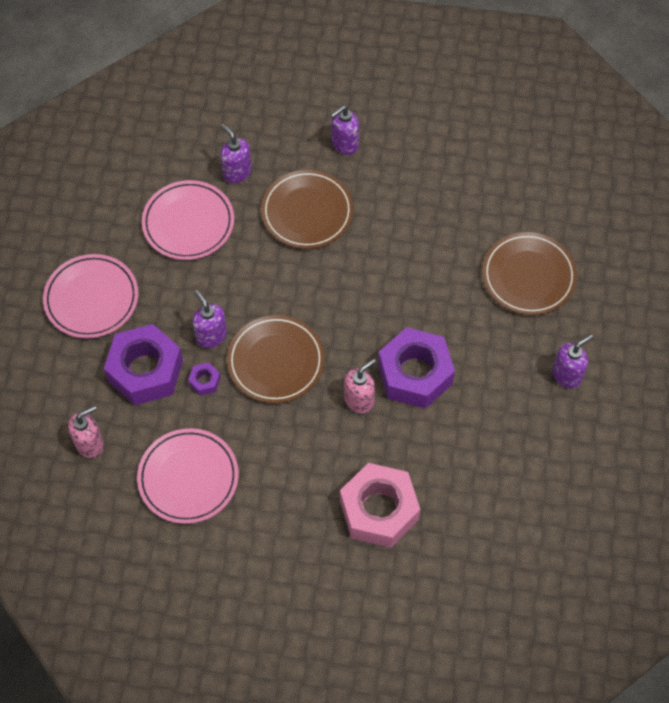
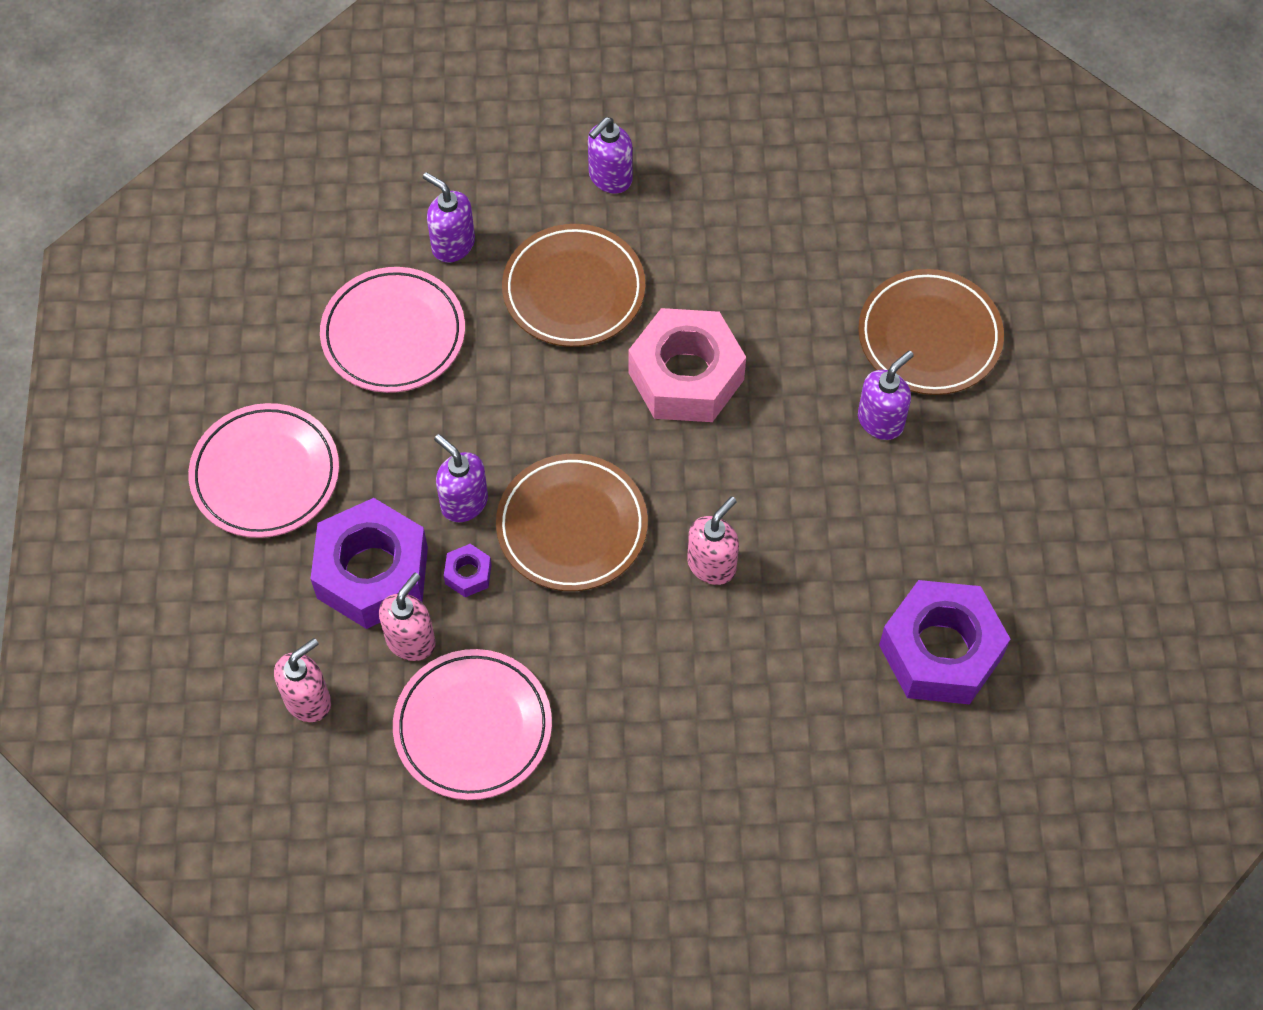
camera: 10 degrees left, 0 degrees up
pink nut [340,463,420,548] -> pink nut moved to [629,308,746,422]
purple nut [378,327,455,409] -> purple nut moved to [879,580,1010,704]
purple soap dispenser [552,334,593,389] -> purple soap dispenser moved to [858,351,914,440]
none -> pink soap dispenser [379,573,436,661]

